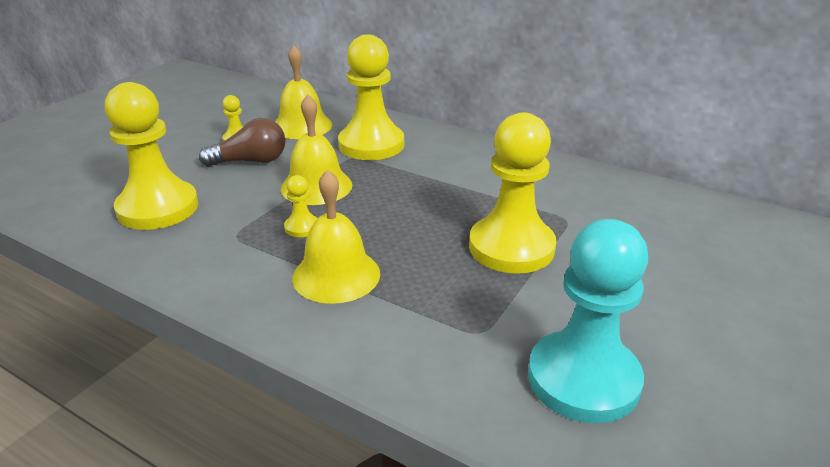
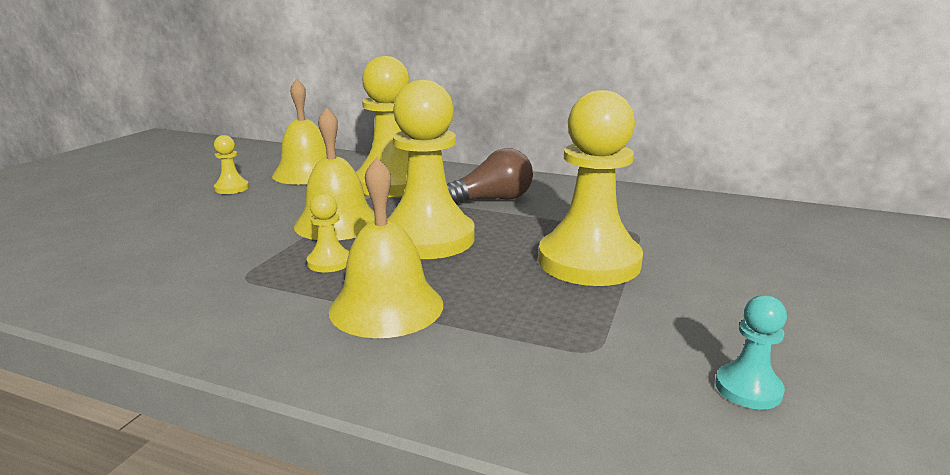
camera: 10 degrees left, 10 degrees down
yellow pawn [105,82,198,230] -> yellow pawn moved to [387,80,475,259]
brown light bulb [199,118,285,167] -> brown light bulb moved to [447,148,533,204]
turquoise pawn [528,219,648,423] -> turquoise pawn [715,295,787,410], size x0.43

